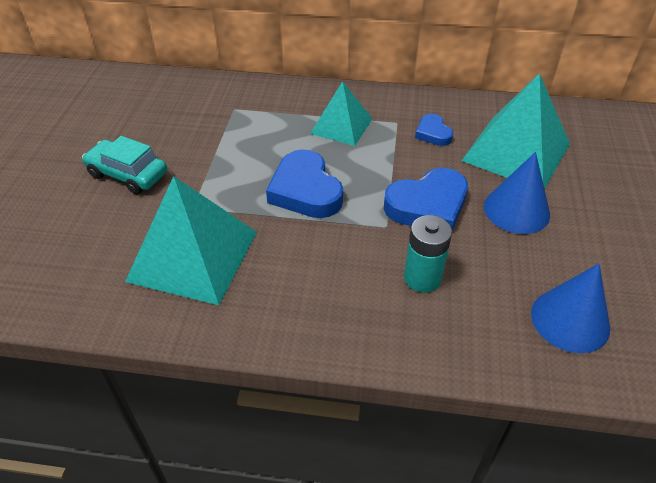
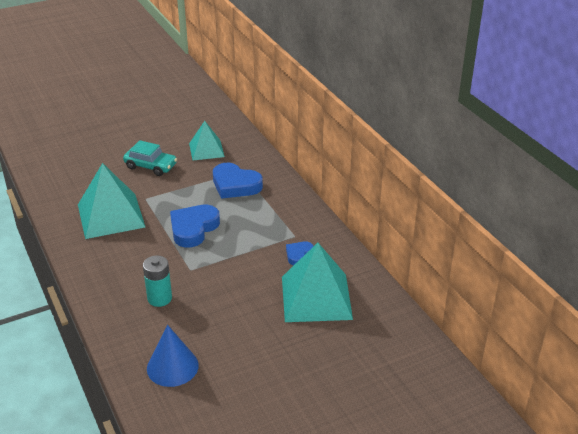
camera: 55 degrees right, 10 degrees down
turquoise car [82,136,167,194] -> turquoise car turned 120 degrees clockwise [123,140,177,176]
turquoise pyramid [310,81,372,146] -> turquoise pyramid moved to [189,121,225,161]
blue heart [384,168,468,230] -> blue heart moved to [213,163,263,199]
blue cone [484,152,550,234] -> none

